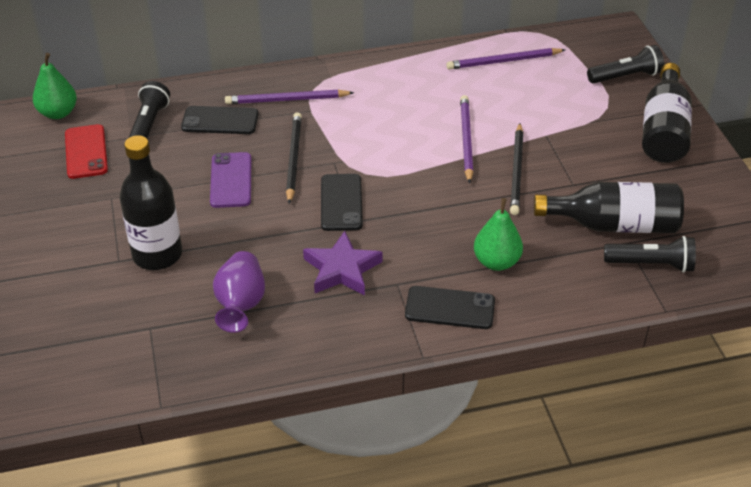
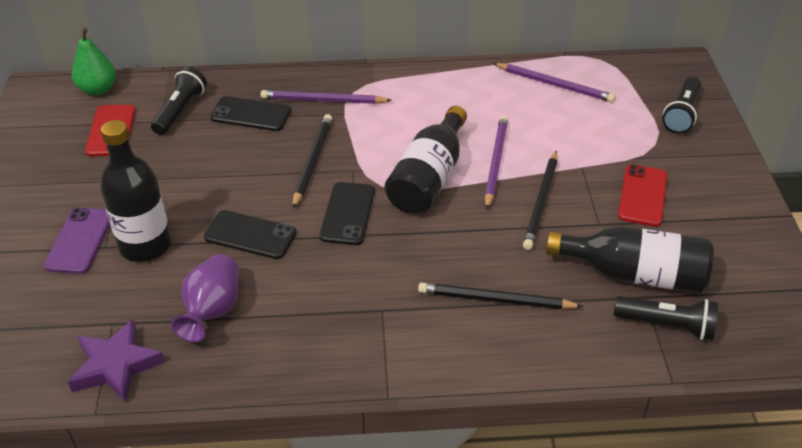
camera: 10 degrees right, 0 degrees up
purple phone [210,152,251,208] -> purple phone moved to [44,208,110,274]
purple star [303,231,383,295] -> purple star moved to [68,319,165,403]
black phone [405,286,495,329] -> black phone moved to [204,210,296,259]
purple pencil [446,48,565,70] -> purple pencil turned 150 degrees counterclockwise [493,63,615,102]
green pear [474,198,523,271] -> black pencil [418,282,583,309]
black flashlight [587,45,664,84] -> black flashlight turned 120 degrees clockwise [662,77,701,134]
black bottle [642,63,692,163] -> black bottle moved to [385,106,467,214]
none -> red phone [618,164,667,227]

